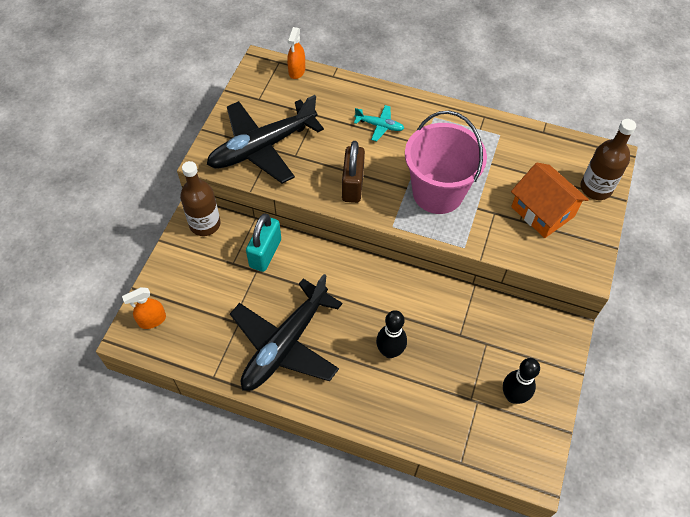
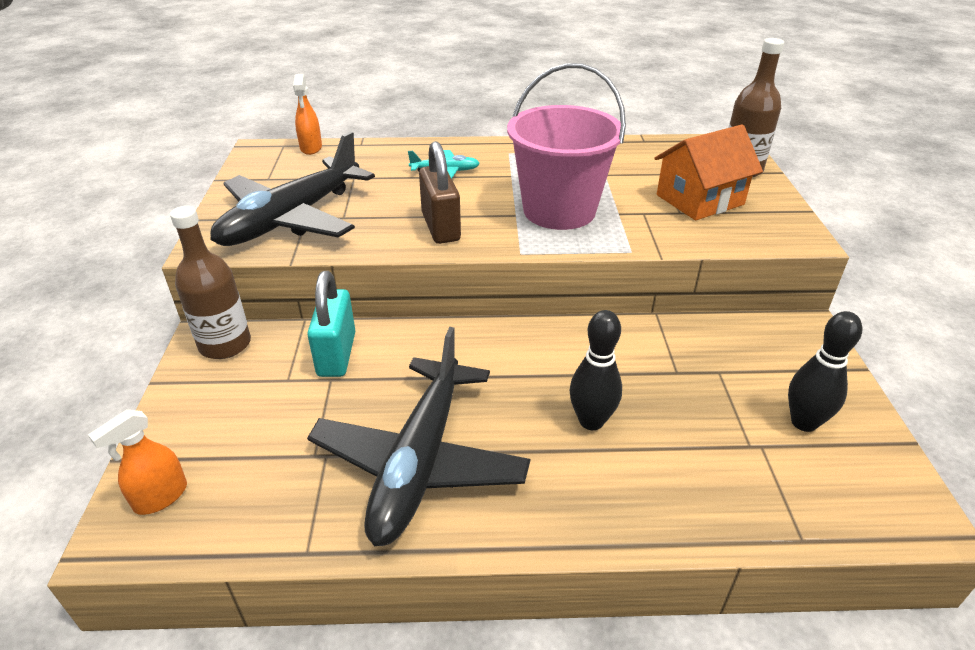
camera: 20 degrees left, 20 degrees down
orange house [511,163,589,238] -> orange house turned 60 degrees counterclockwise [655,124,763,220]

